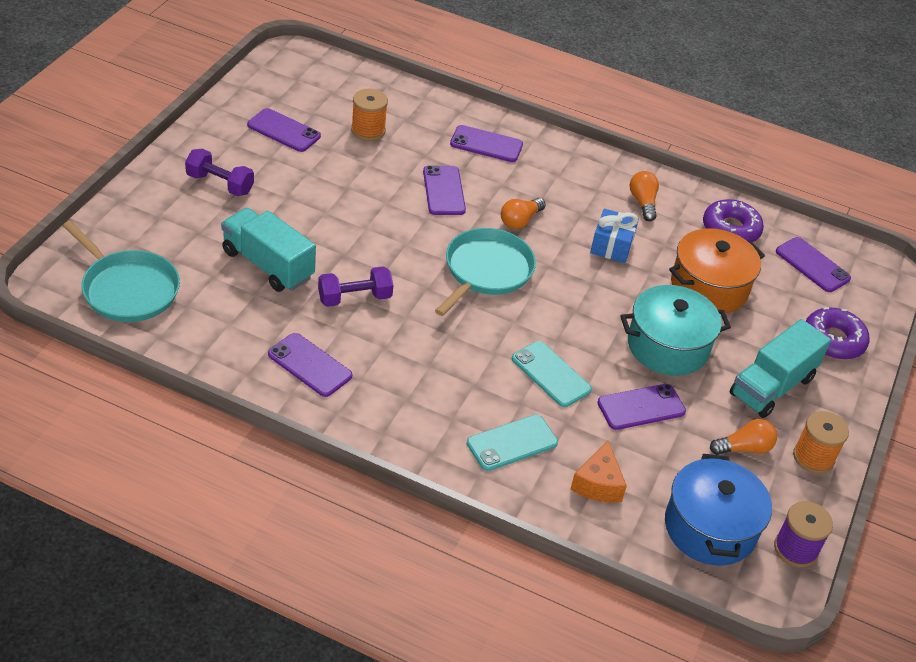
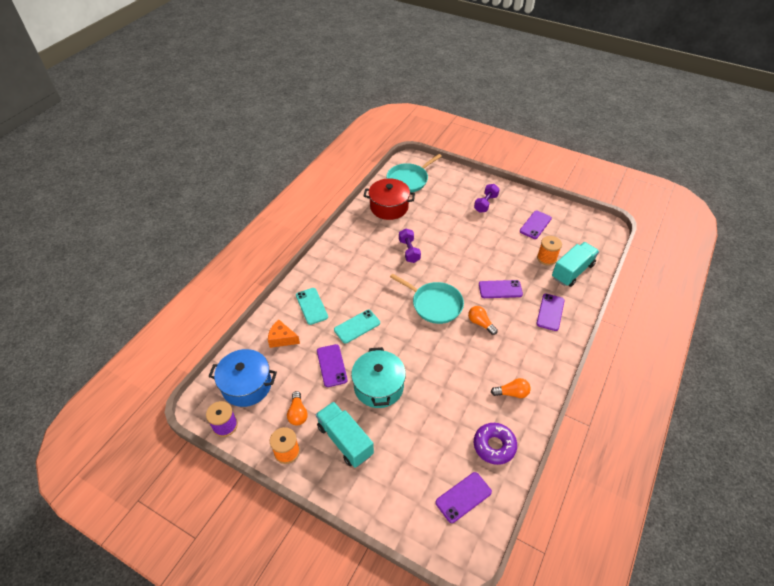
camera: 100 degrees right, 5 degrees up
turquoise truck [221,208,316,292] -> turquoise truck moved to [552,242,599,287]
purple phone [268,333,352,397] -> none
blue gift [590,209,639,263] -> none
orange pot [669,228,765,313] -> none
purple donut [806,307,870,360] -> none
none -> red pot [364,178,415,220]

